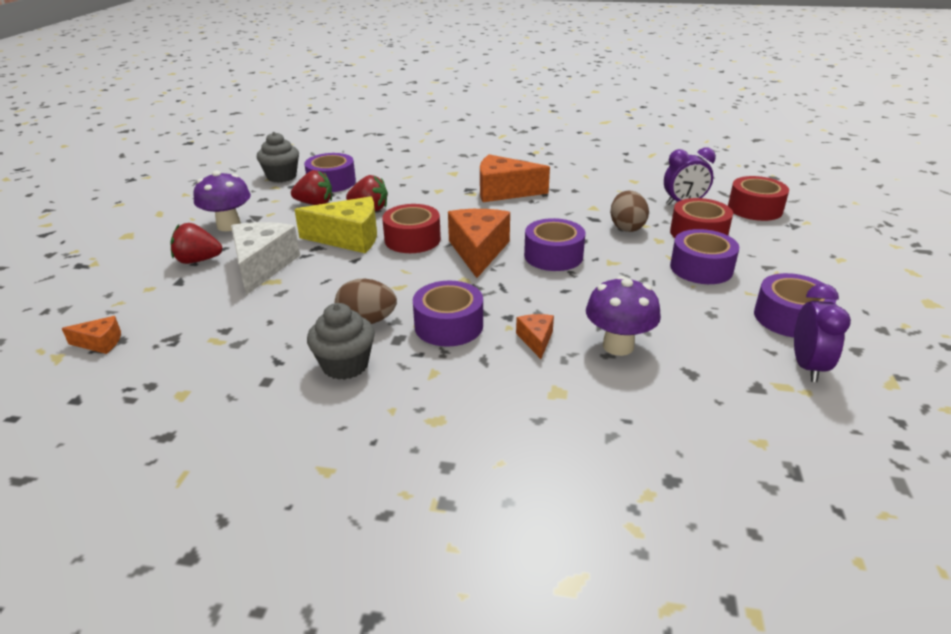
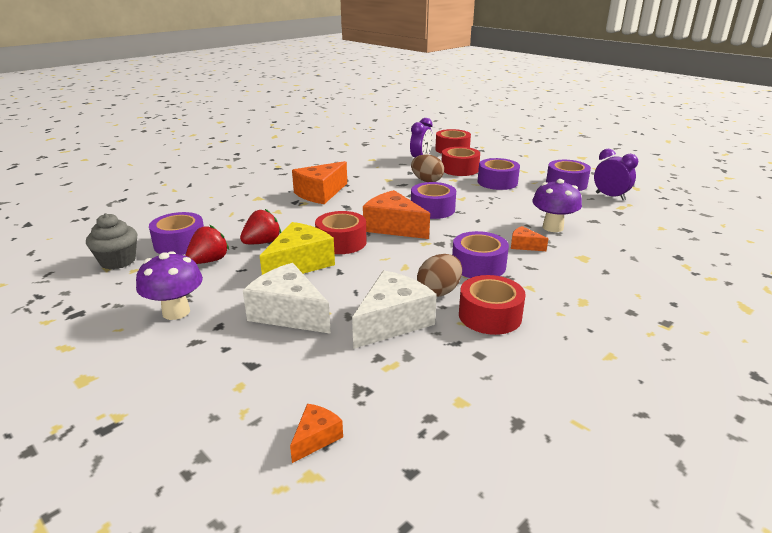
camera: 55 degrees left, 5 degrees down
red strawberry [171,223,222,264] -> none
grey cupcake [307,303,375,380] -> red tape [459,275,526,335]
none -> white cheese [352,270,437,349]

